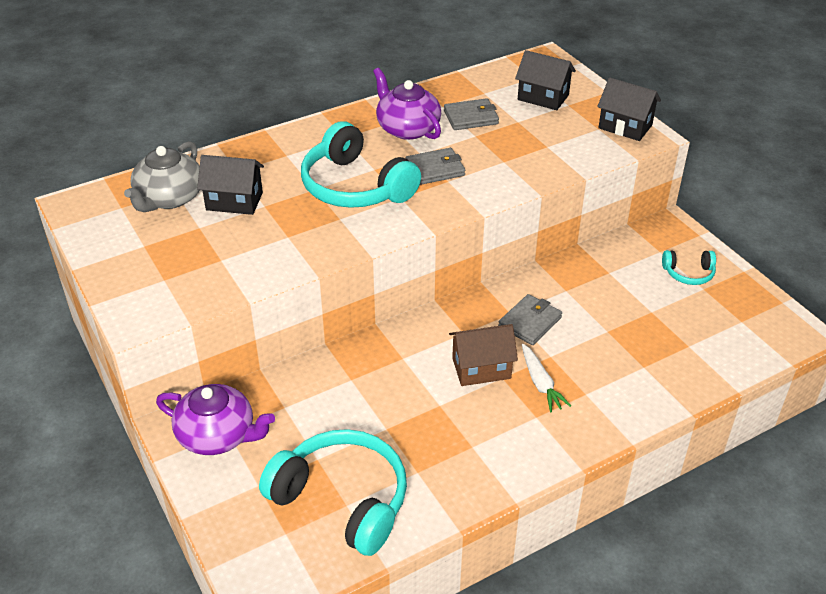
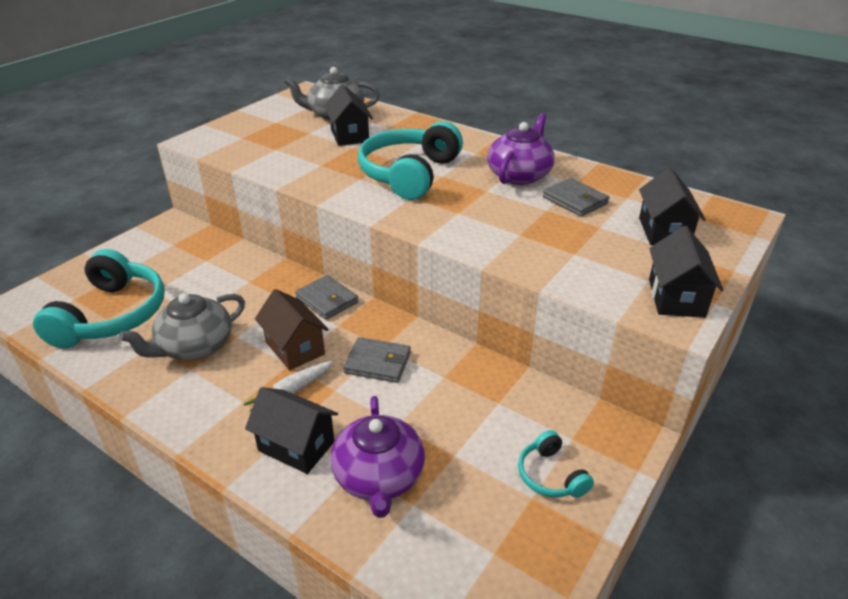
camera: 65 degrees right, 5 degrees down
purple teapot [156,384,275,455] -> purple teapot moved to [330,396,425,518]
grey wallet [405,148,465,185] -> grey wallet moved to [295,275,358,320]
none -> grey teapot [119,293,245,360]
none -> black house [245,387,338,474]

